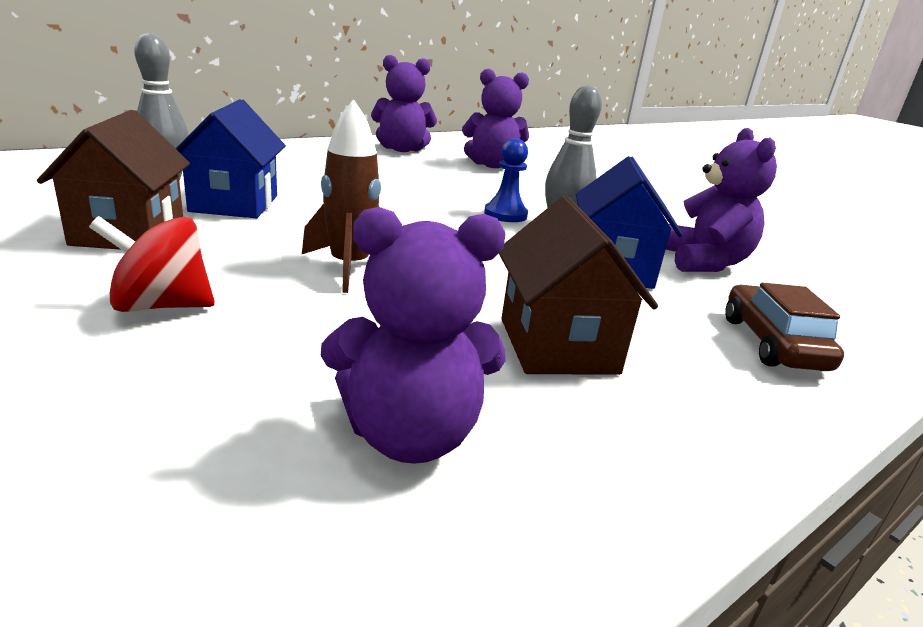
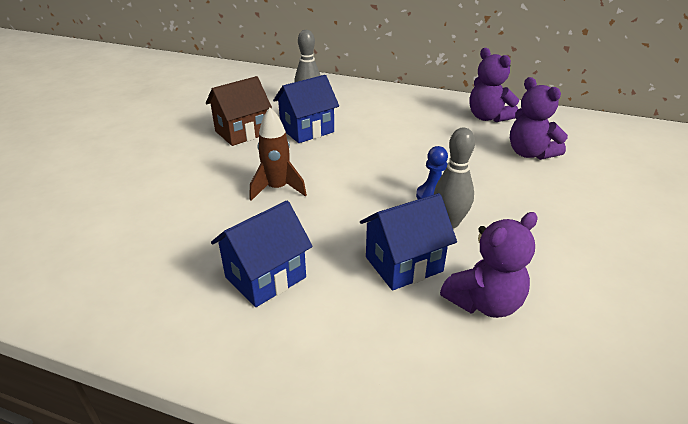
camera: 60 degrees right, 10 degrees up
red spinning top [89,216,215,312] -> none
purple teddy bear [321,207,506,464] -> none
brown house [499,196,658,375] -> blue house [211,201,313,307]
brown car [725,282,844,371] -> none

